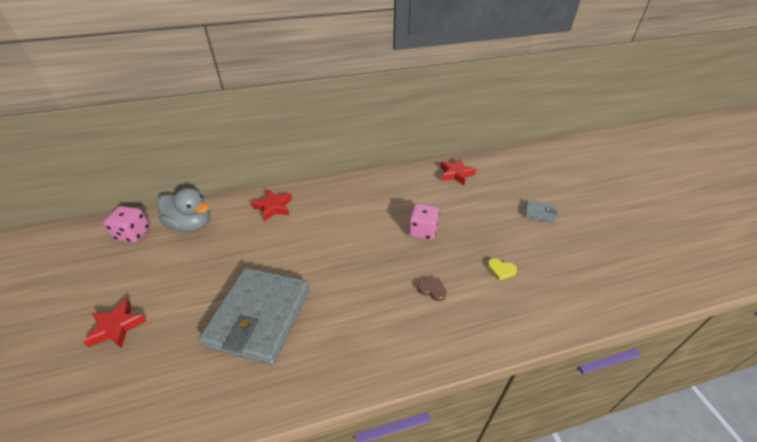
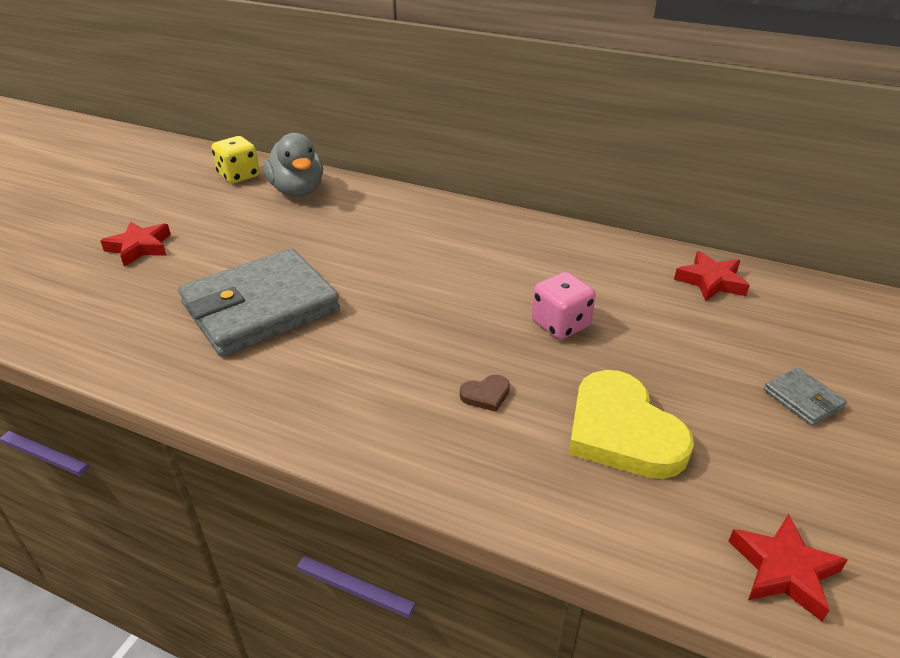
camera: 40 degrees right, 5 degrees down
pink dice [104,206,150,243] -> yellow dice [212,136,260,183]
red star [251,190,292,221] -> red star moved to [729,514,848,622]
brown heart [417,277,447,301] -> brown heart turned 90 degrees clockwise [460,375,510,412]
yellow heart [487,258,517,280] -> yellow heart [569,370,694,479], size x2.47

